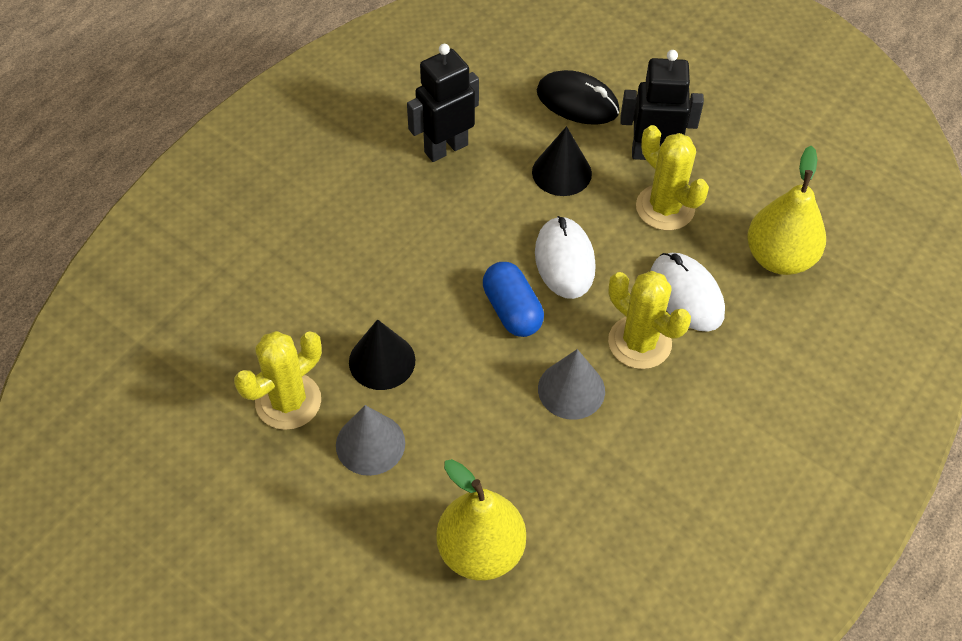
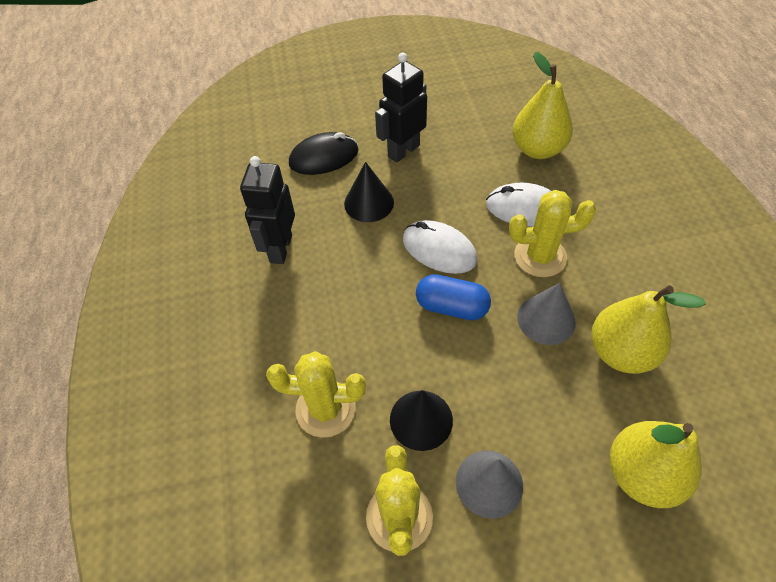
camera: 45 degrees left, 0 degrees up
yellow cactus [636,125,709,230] -> yellow cactus moved to [266,351,366,438]
none -> yellow pear [591,285,706,374]

